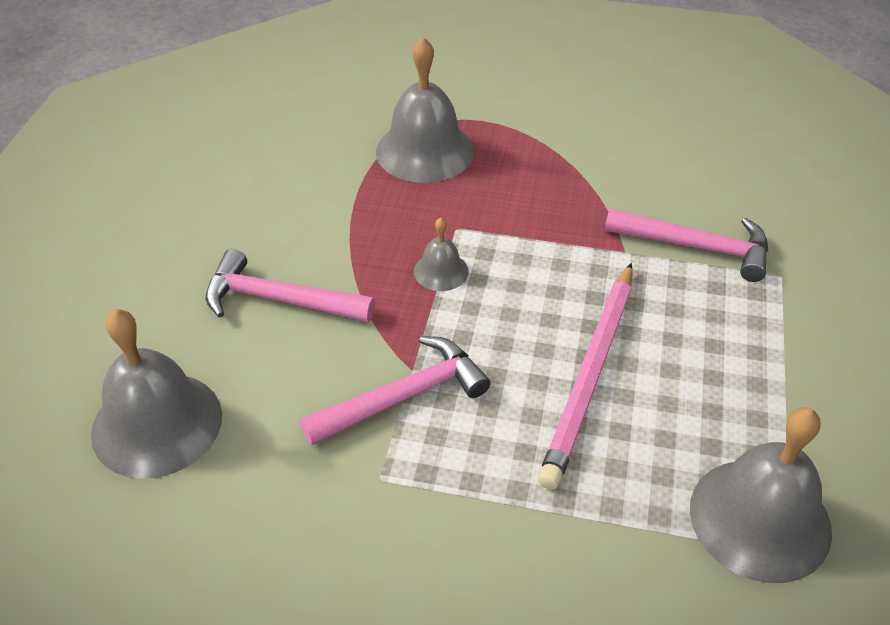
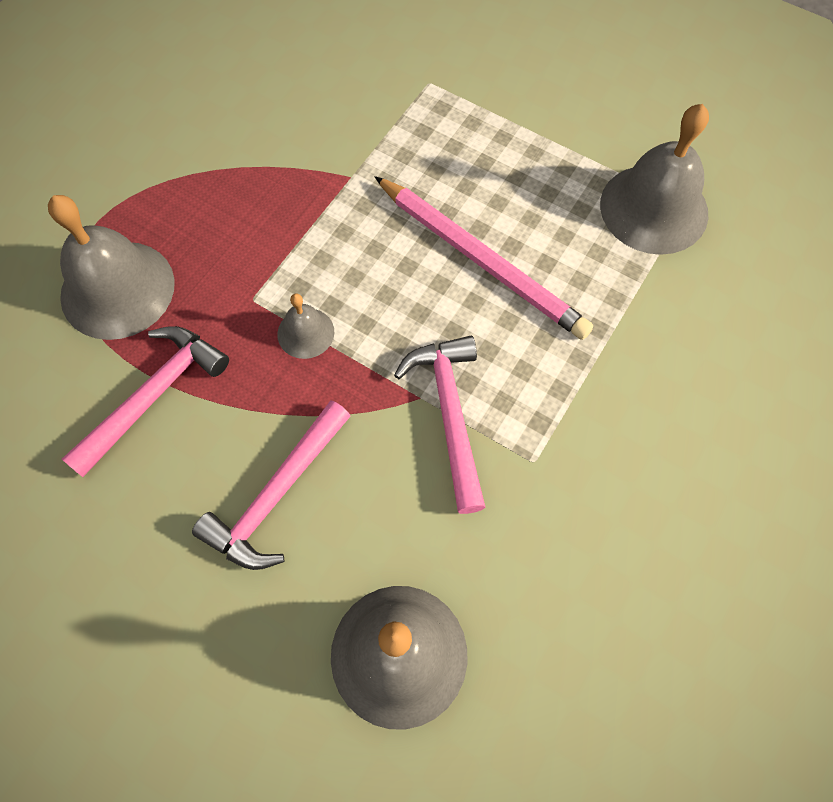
camera: 70 degrees left, 20 degrees up
pink hammer [605,208,768,282] -> pink hammer moved to [62,326,229,477]

